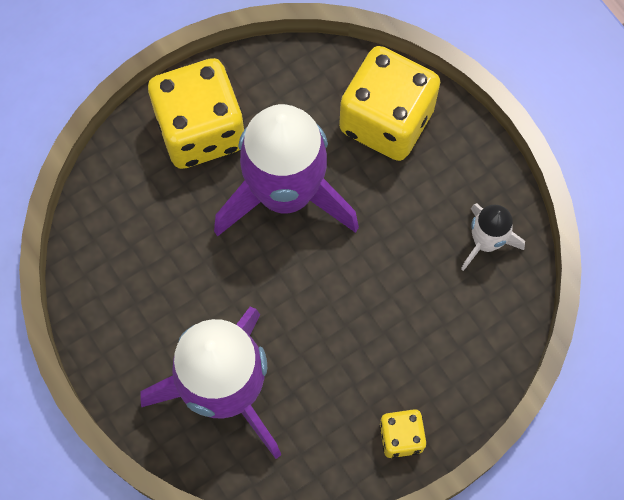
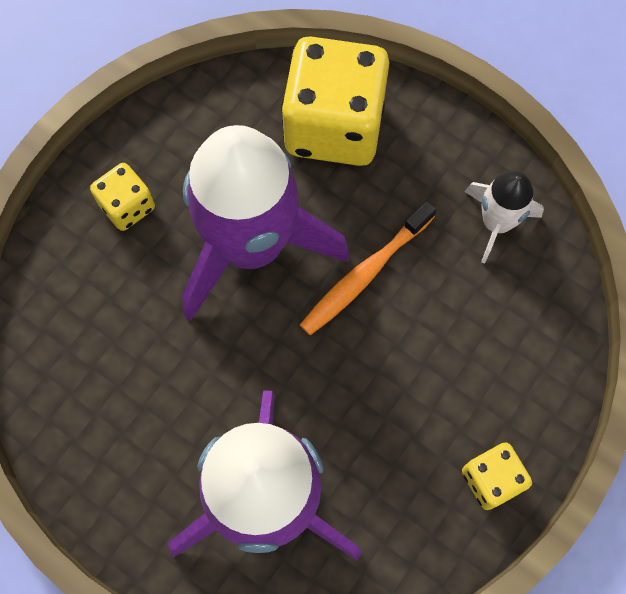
camera: 20 degrees left, 0 degrees up
yellow dice [148,58,245,169] -> yellow dice [90,163,155,231], size x0.48
none -> orange toothbrush [300,201,437,336]

